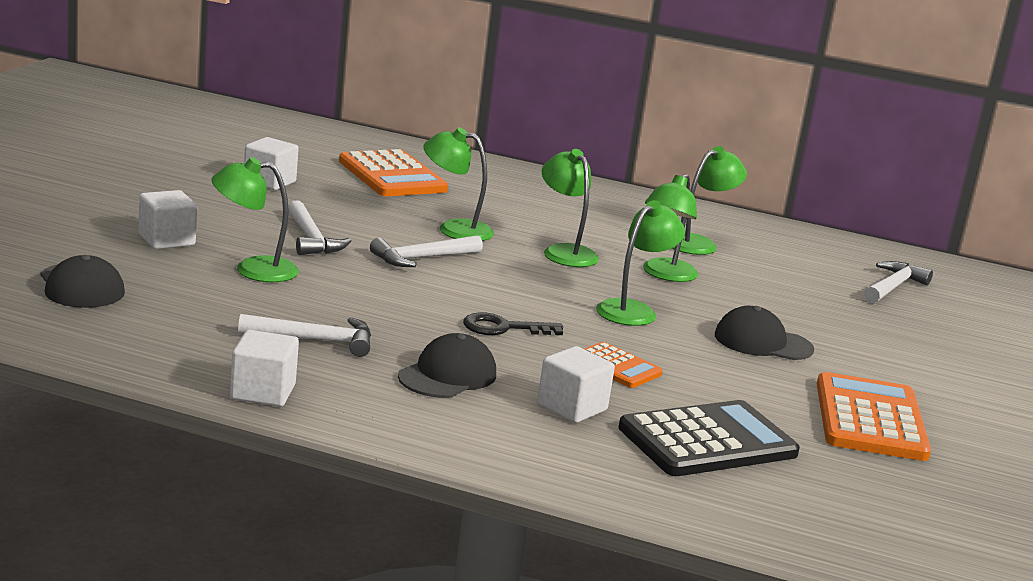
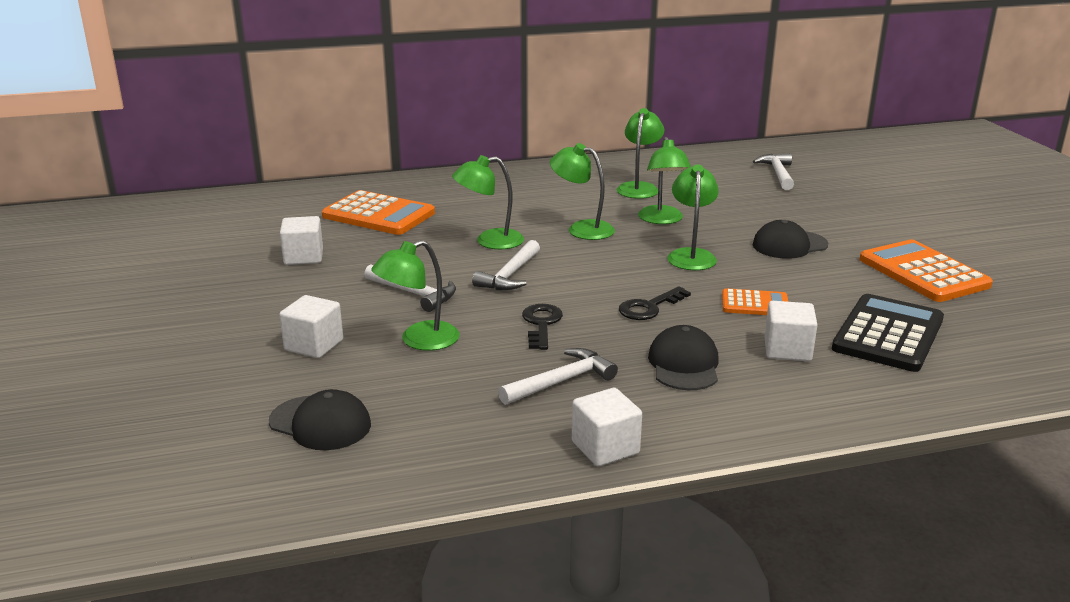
camera: 30 degrees left, 5 degrees up
none -> black key [522,304,563,350]

